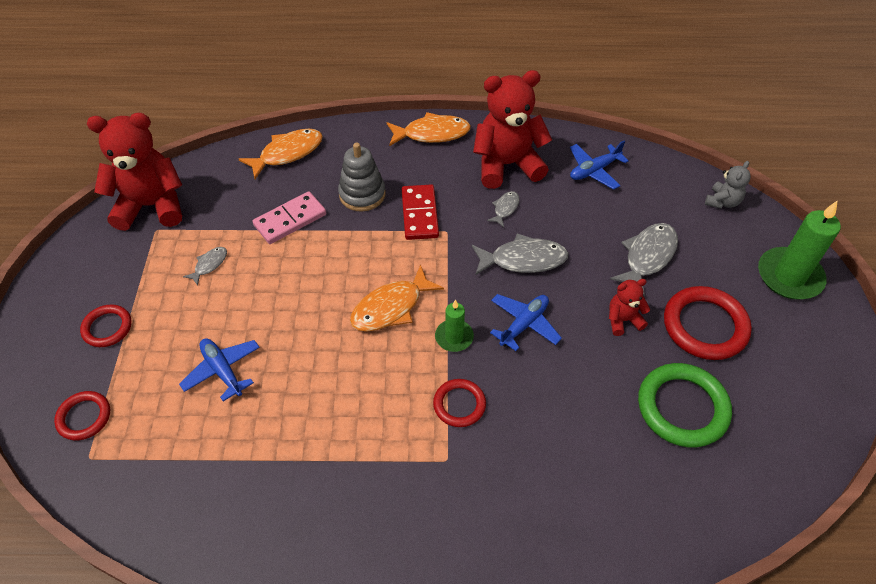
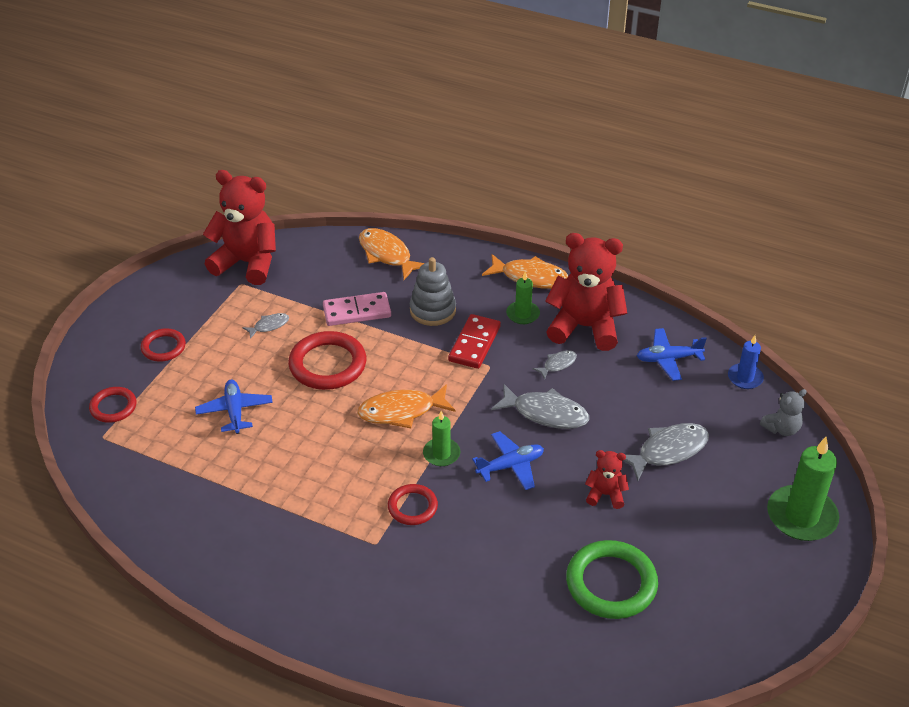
camera: 25 degrees right, 10 degrees down
orange fish [239,129,323,179] -> orange fish turned 120 degrees counterclockwise [359,228,424,280]
red ring [664,286,752,360] -> red ring moved to [288,331,366,390]
none -> green candle [506,272,540,324]
none -> blue candle [728,335,764,389]

